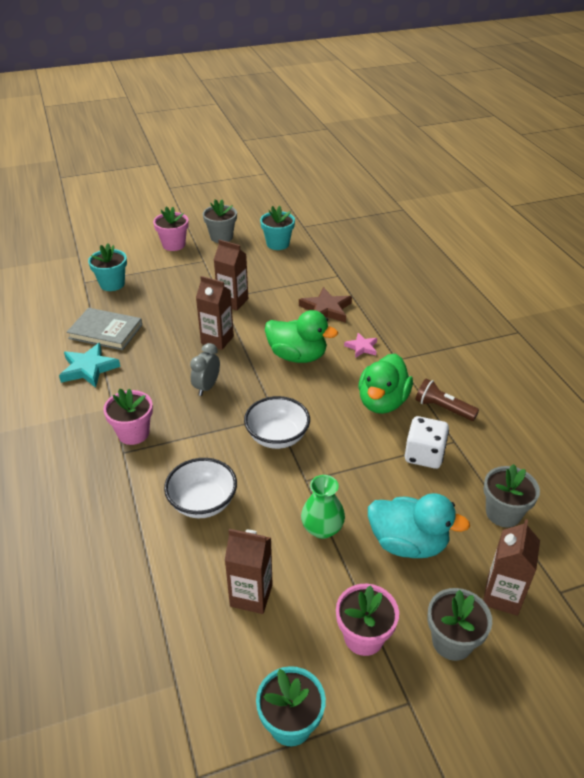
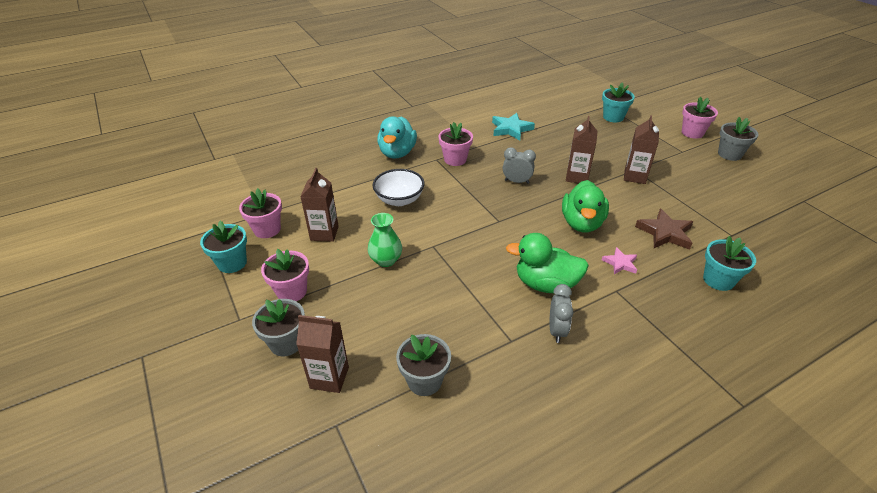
camera: 80 degrees right, 0 degrees up
grey book [67,308,142,350] -> none
white bowl [244,396,310,449] -> none
turquoise flower pot [260,206,295,250] -> turquoise flower pot moved to [703,236,756,291]
turquoise duck [368,493,470,558] -> turquoise duck moved to [377,116,417,158]
white dice [405,416,449,469] -> none
brown flashlight [415,378,479,421] -> grey clock [550,284,574,343]
none -> pink flower pot [239,188,282,238]

